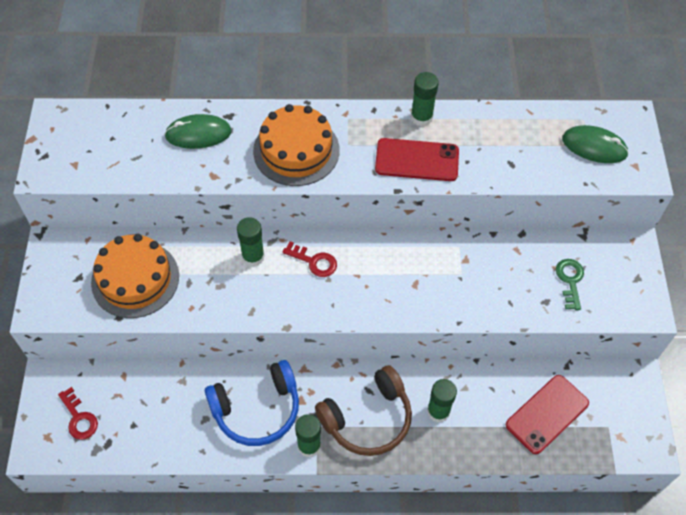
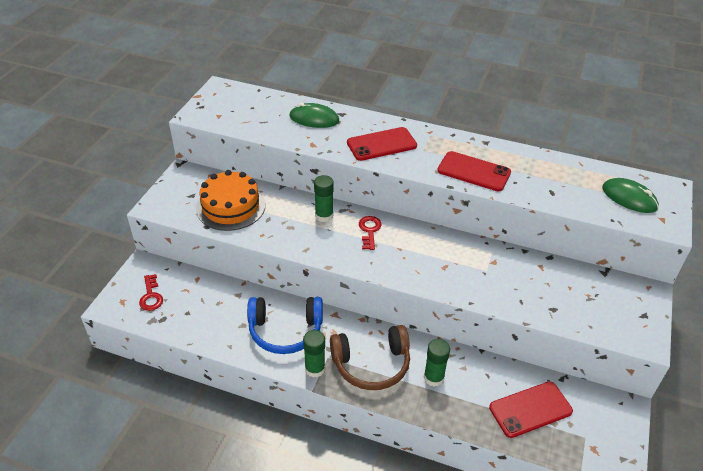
camera: 20 degrees right, 15 degrees down
orange cake [253,104,340,186] -> red phone [347,127,417,161]
red key [283,241,337,277] -> red key turned 135 degrees counterclockwise [359,216,382,250]
green glue stick [411,72,439,126] -> none
green key [556,259,584,310] -> none

